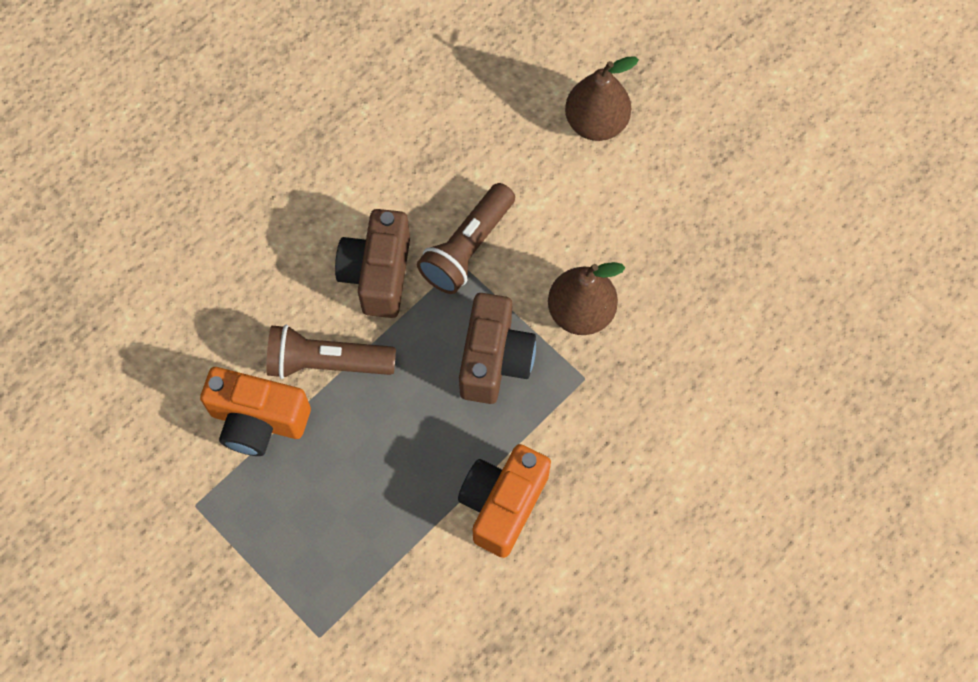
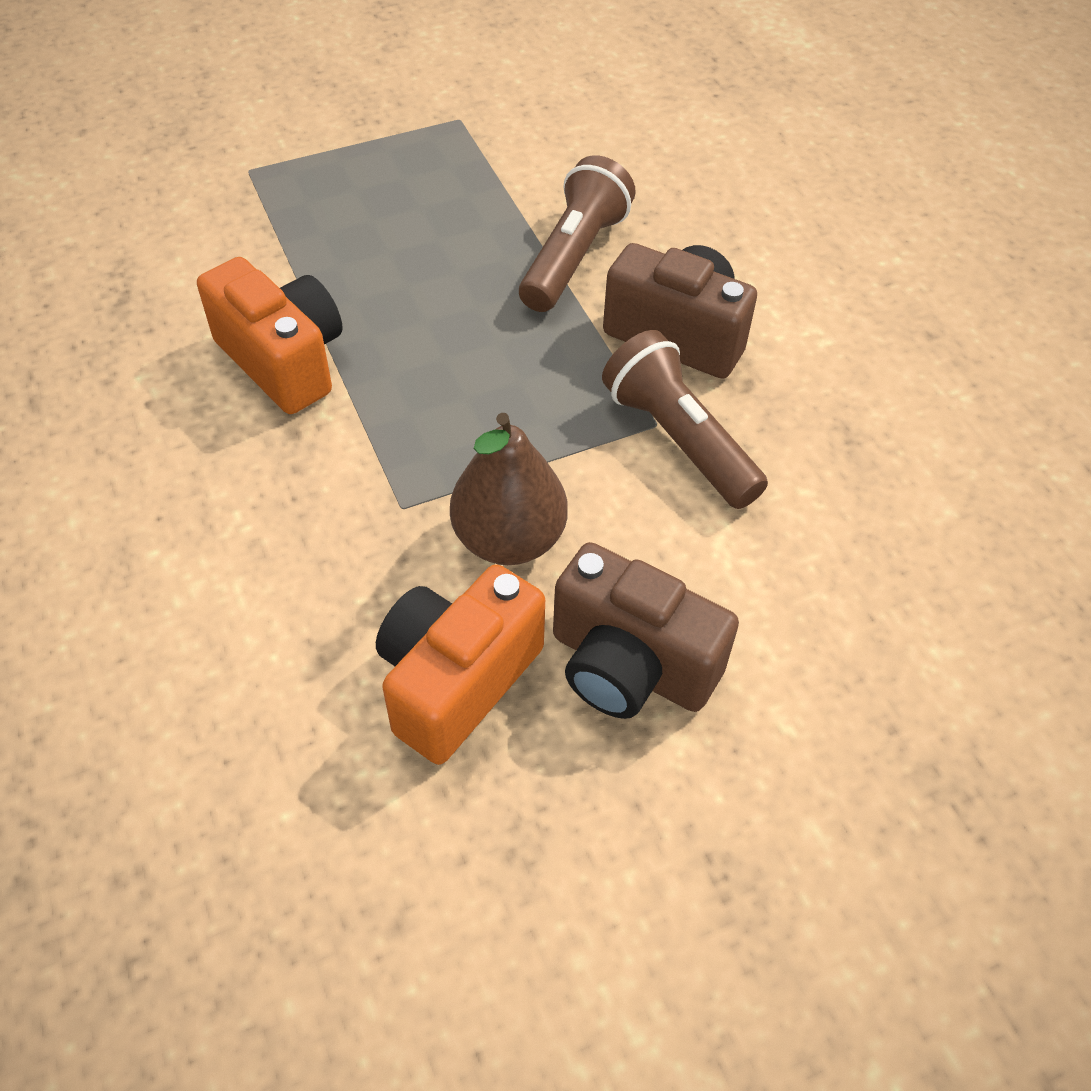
camera: 110 degrees right, 15 degrees down
orange camera [200,367,311,456] -> orange camera moved to [376,564,545,765]
brown camera [459,293,536,404] -> brown camera moved to [553,542,739,719]
brown pear [565,56,639,141] -> none

